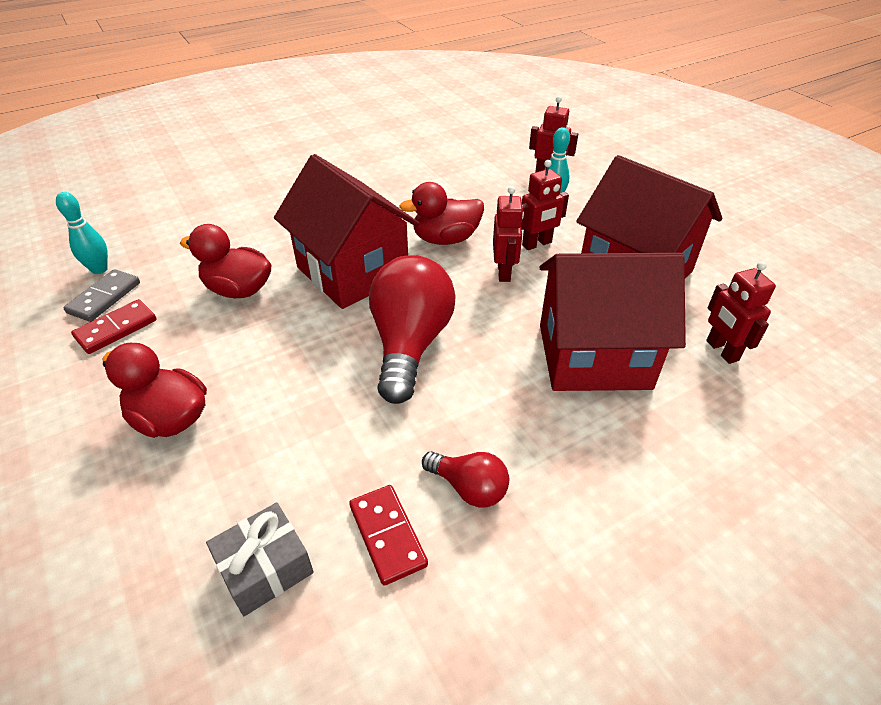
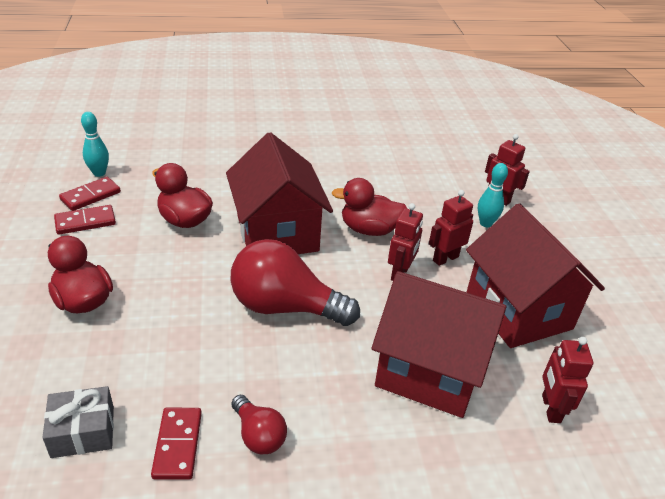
camera: 20 degrees right, 5 degrees down
grey domino [64,269,140,322] -> red domino [59,177,121,211]
red light bulb [369,255,456,404] -> red light bulb turned 105 degrees counterclockwise [231,239,360,326]
red robot [521,160,569,250] -> red robot turned 150 degrees clockwise [429,190,473,266]

